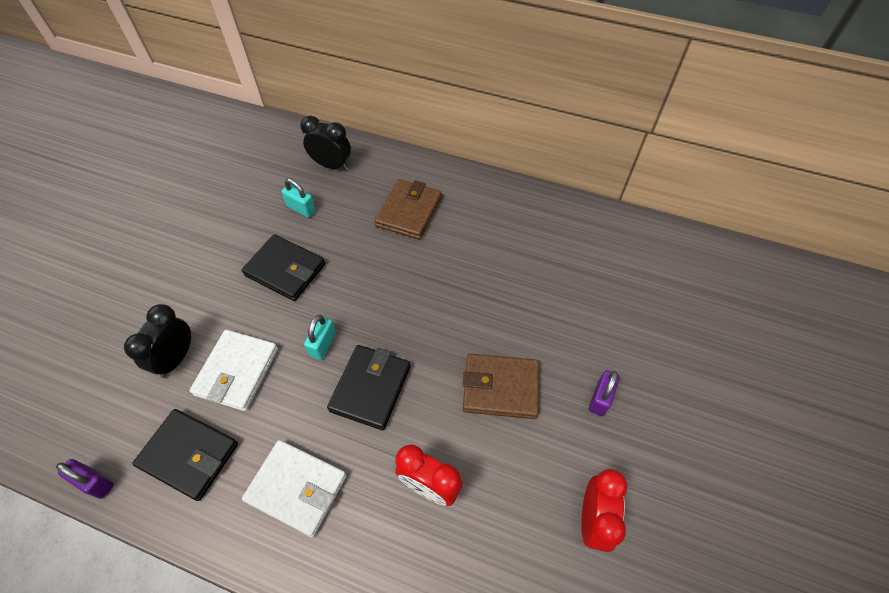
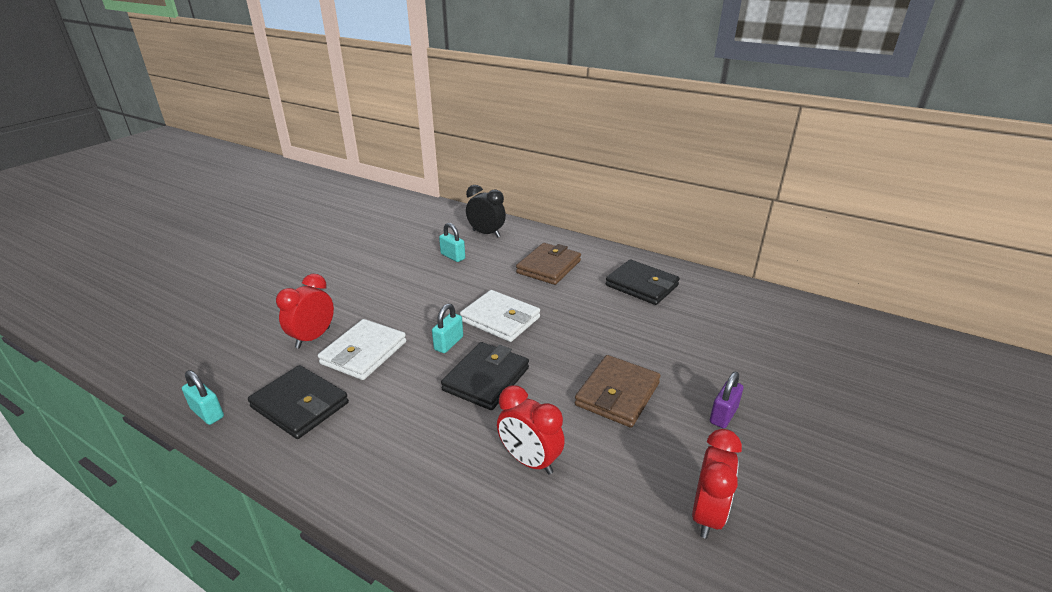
camera: 10 degrees right, 25 degrees down
purple padlock [56,459,114,499] -> turquoise padlock [182,370,224,425]
black clock [124,304,191,378] -> red clock [276,274,334,349]
black wallet [242,234,325,301] -> black wallet moved to [605,260,680,305]
white wallet [242,440,347,537] -> white wallet moved to [460,290,540,342]
brown wallet [463,353,539,419] -> brown wallet turned 75 degrees counterclockwise [575,355,661,428]

